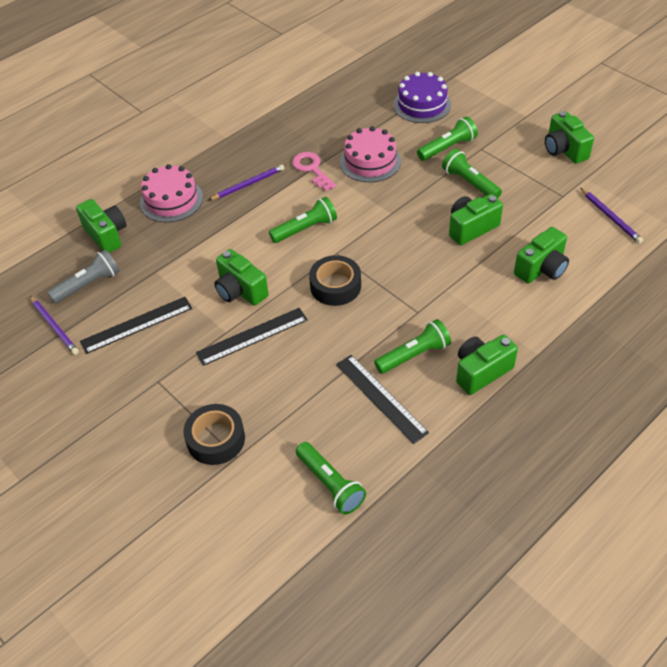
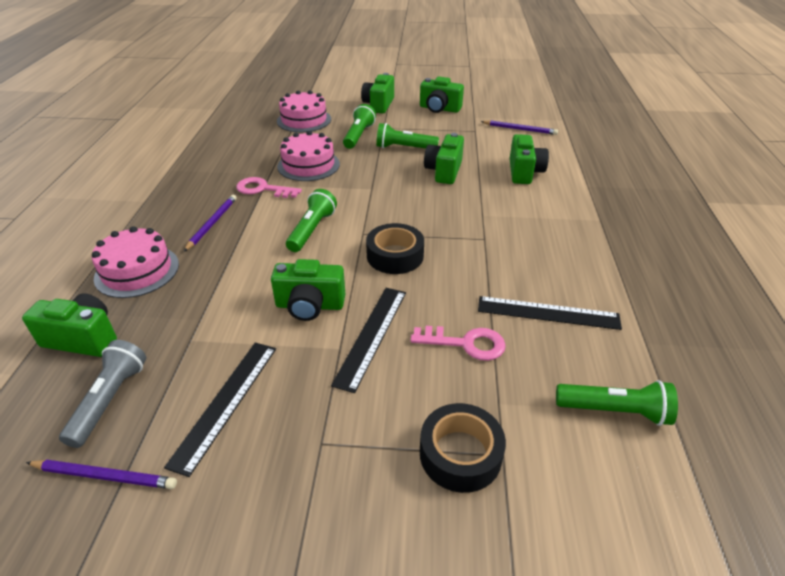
camera: 45 degrees left, 10 degrees down
green flashlight [374,319,451,374] -> none
purple cake [393,72,451,123] -> pink cake [277,90,331,132]
green camera [456,335,518,395] -> green camera moved to [361,73,394,113]
none -> pink key [411,326,506,361]

